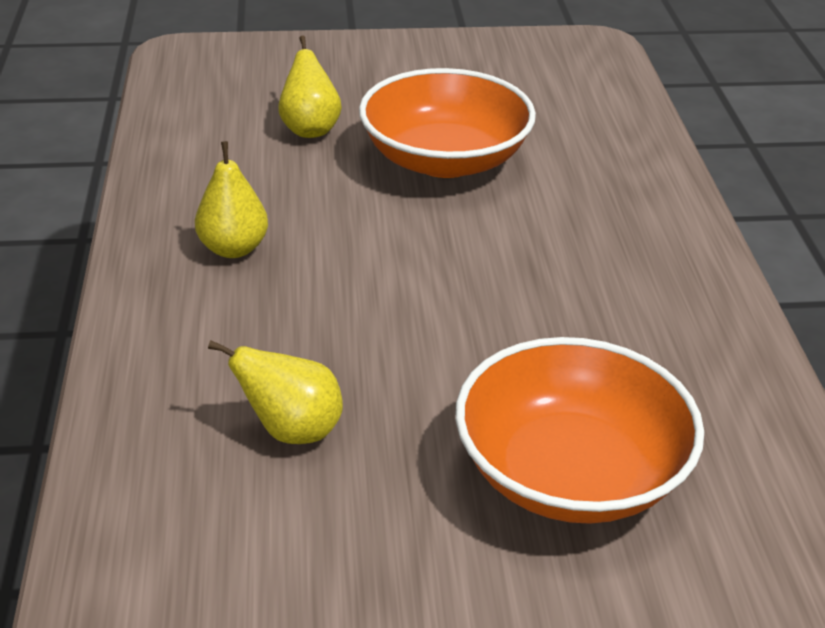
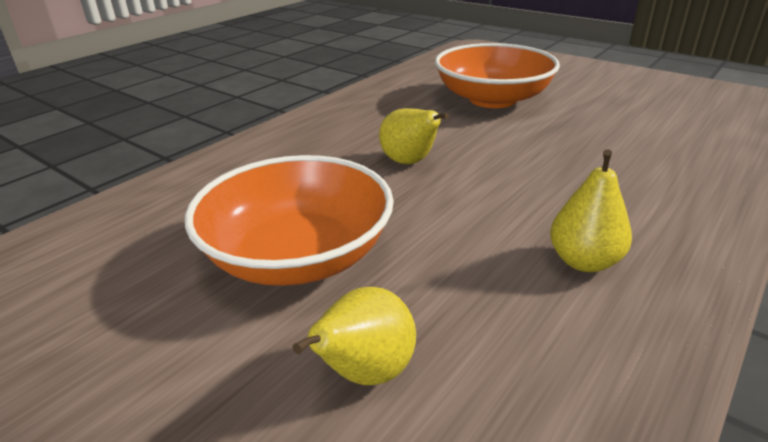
camera: 135 degrees left, 5 degrees down
yellow pear [208,340,343,444] -> yellow pear moved to [379,108,449,164]

